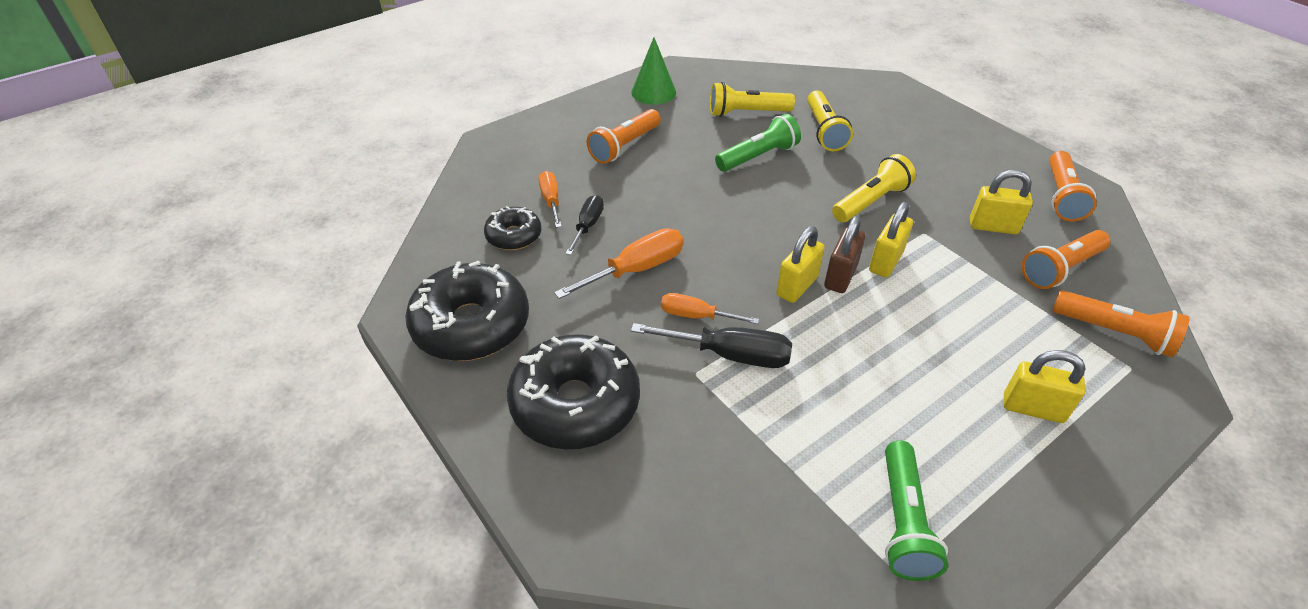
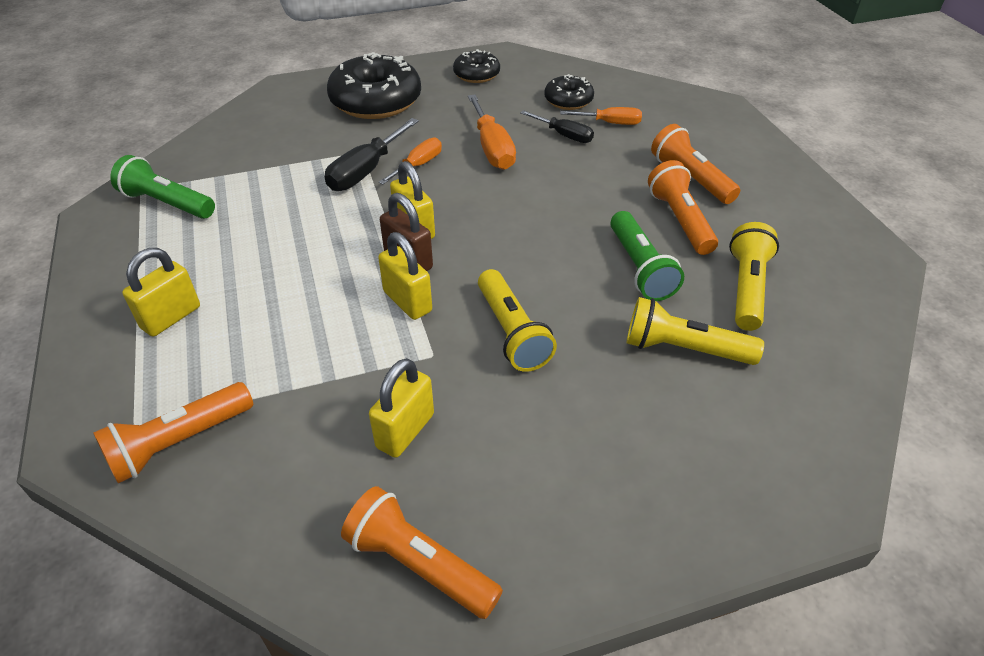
camera: 110 degrees right, 0 degrees up
black donut [405,261,529,361] -> black donut [453,49,500,83], size x0.54
green cone [631,38,676,105] -> none
orange flashlight [1021,230,1110,289] -> orange flashlight moved to [648,160,718,255]

